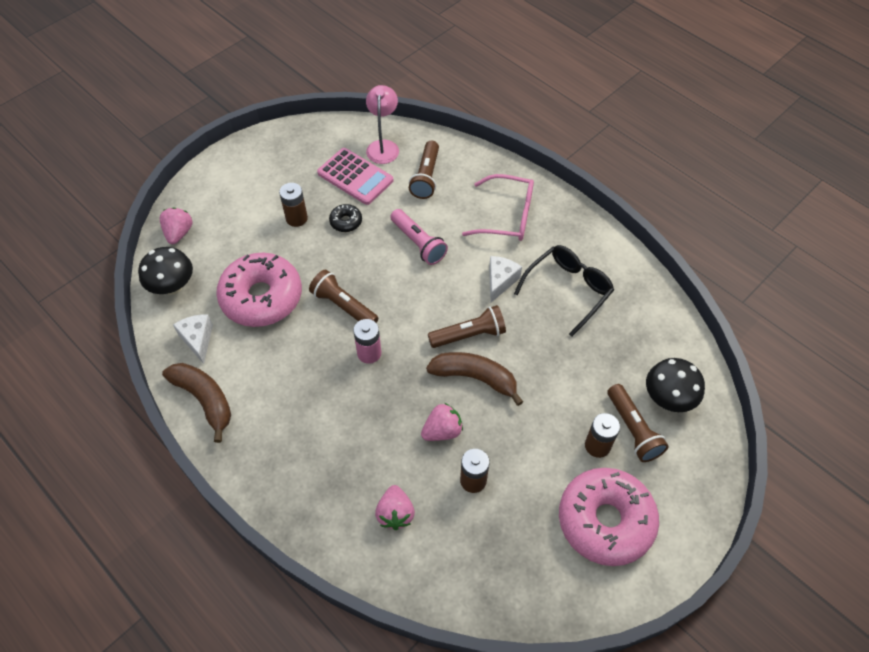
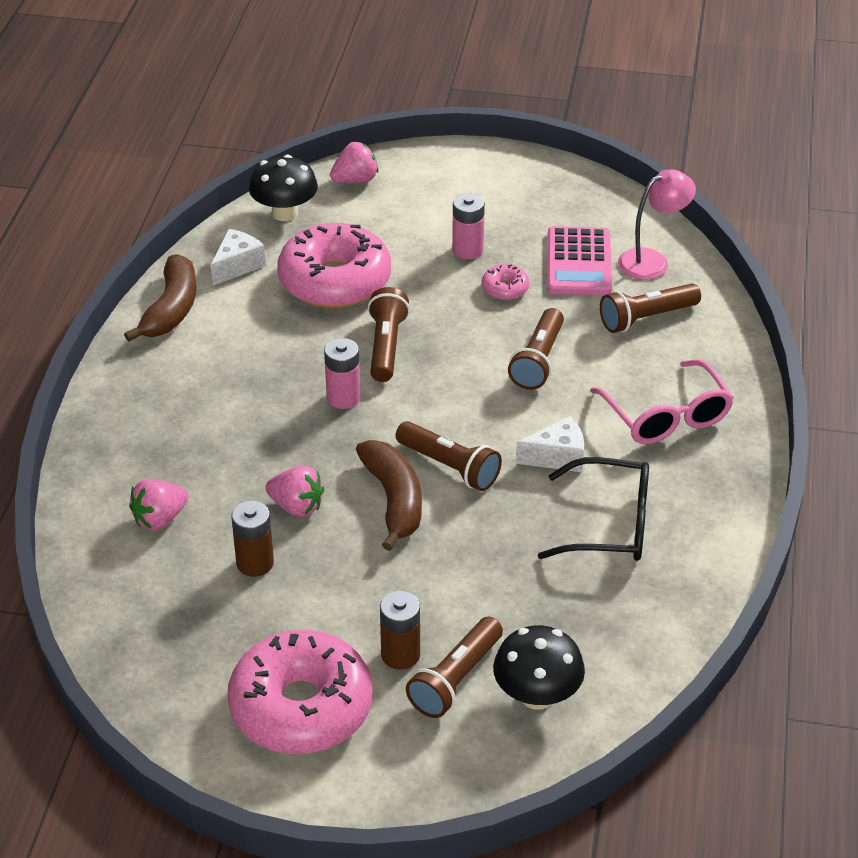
camera: 55 degrees right, 15 degrees down
brown battery [279,183,308,227] -> pink battery [452,193,485,259]
black donut [329,204,362,232] -> pink donut [482,264,530,300]
pink flashlight [390,209,448,265] -> brown flashlight [508,308,564,390]

